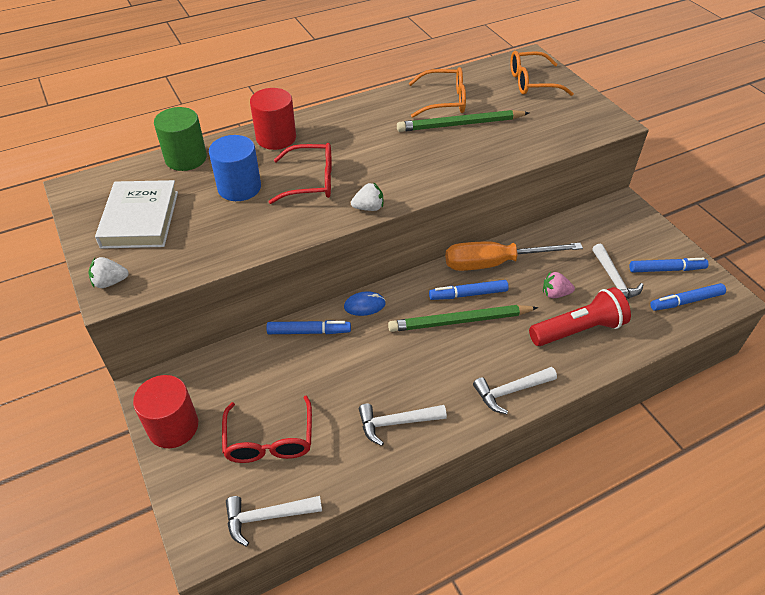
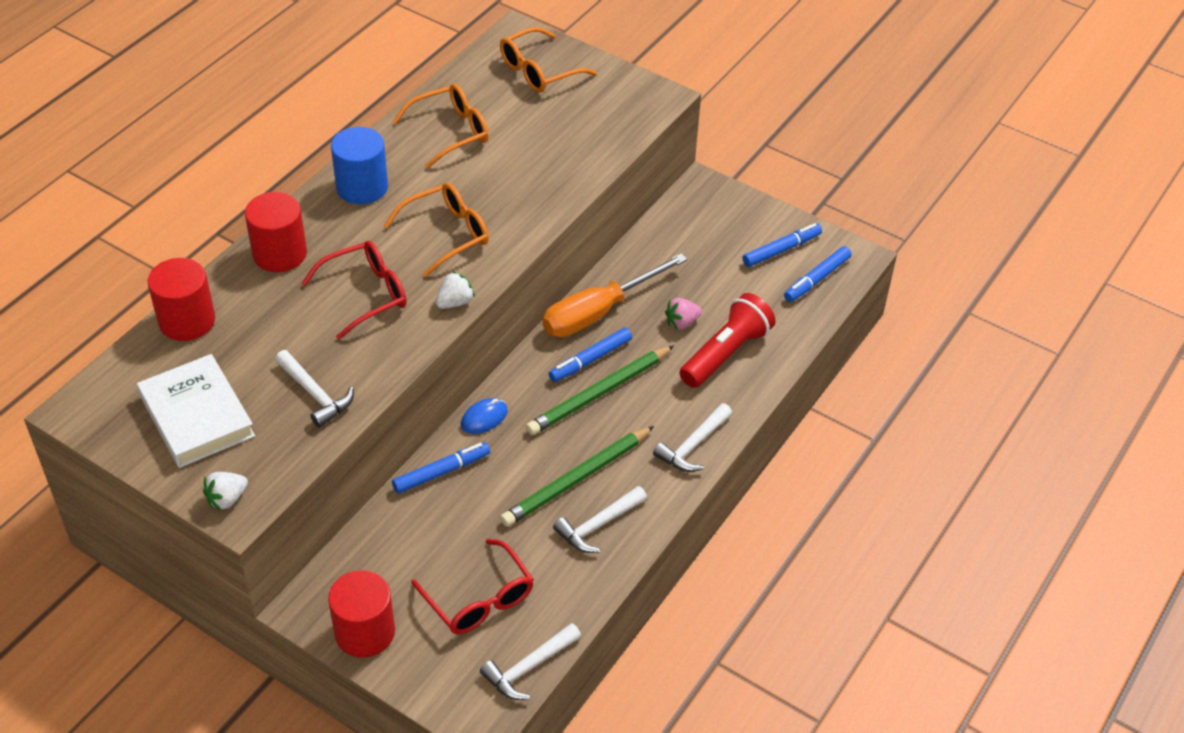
camera: 30 degrees left, 0 degrees up
green cylinder [154,107,207,171] -> red cylinder [148,258,215,341]
blue cylinder [209,135,261,201] -> blue cylinder moved to [331,127,388,204]
green pencil [397,110,529,132] -> green pencil moved to [500,426,654,527]
white hammer [592,244,643,299] -> white hammer moved to [275,350,354,428]
none -> orange glasses [384,183,489,277]

